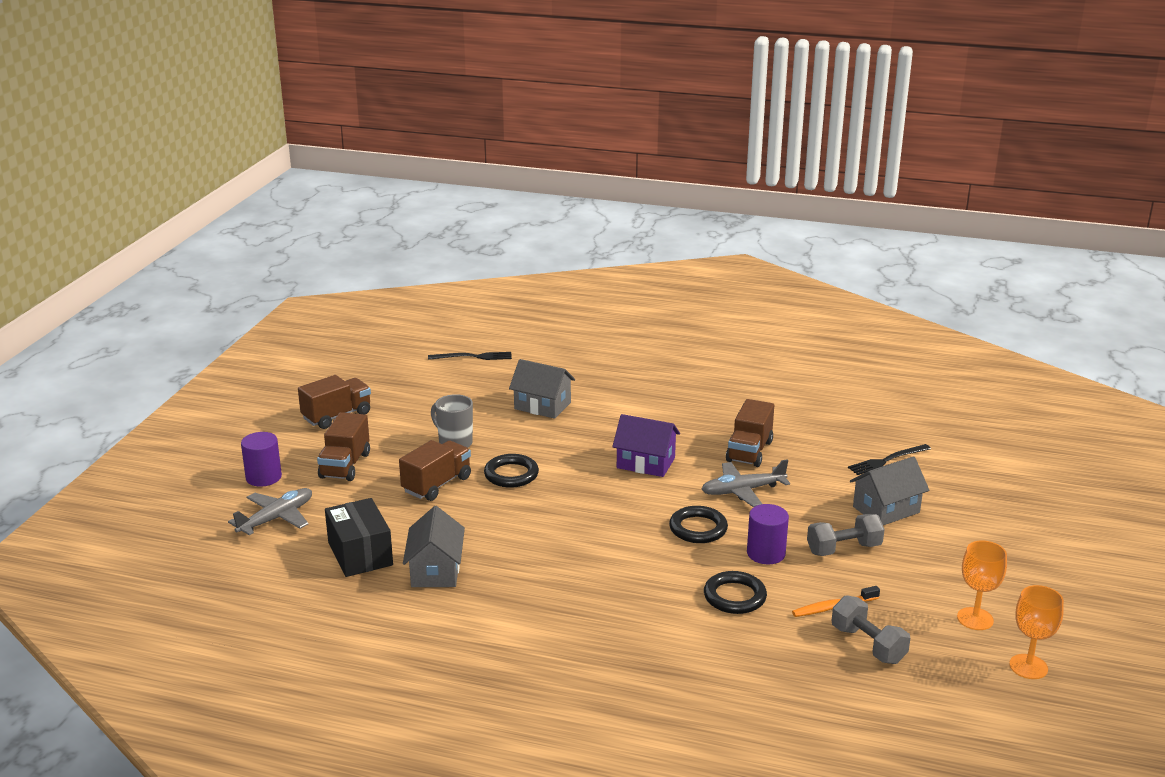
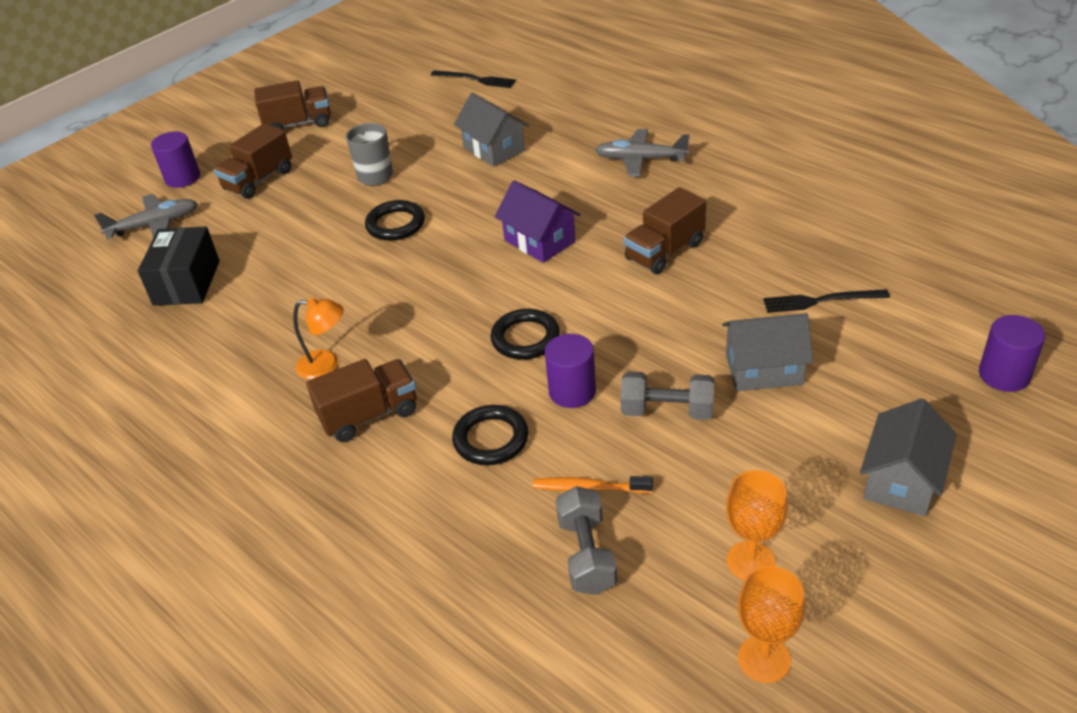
camera: 30 degrees right, 15 degrees up
brown truck [399,440,471,501] -> brown truck moved to [306,359,417,442]
grey house [403,506,465,587] -> grey house moved to [860,398,957,516]
grey plane [702,459,790,507] -> grey plane moved to [595,129,690,177]
none -> orange lamp [293,297,344,380]
none -> purple cylinder [979,315,1045,392]

